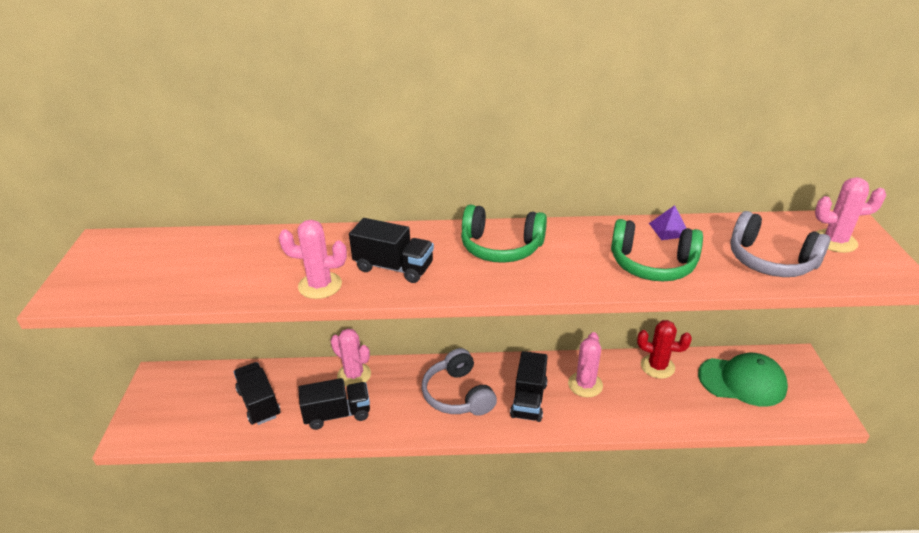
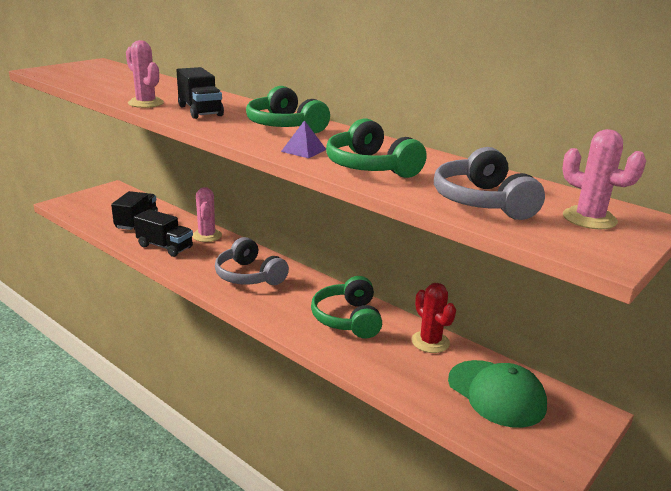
camera: 40 degrees right, 10 degrees down
grey headphones [422,348,497,416] -> grey headphones turned 60 degrees counterclockwise [215,237,289,285]
black truck [510,351,548,422] -> none
pink cactus [568,332,603,397] -> green headphones [311,276,382,339]
purple pyramid [649,205,686,240] -> purple pyramid moved to [281,120,326,158]

